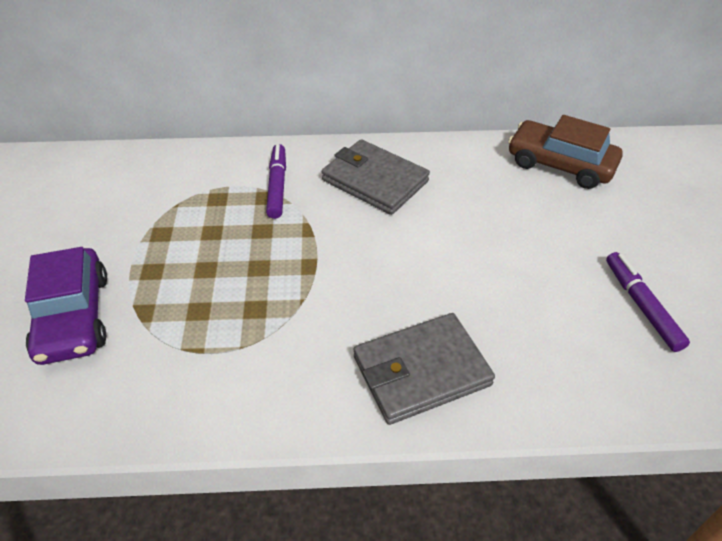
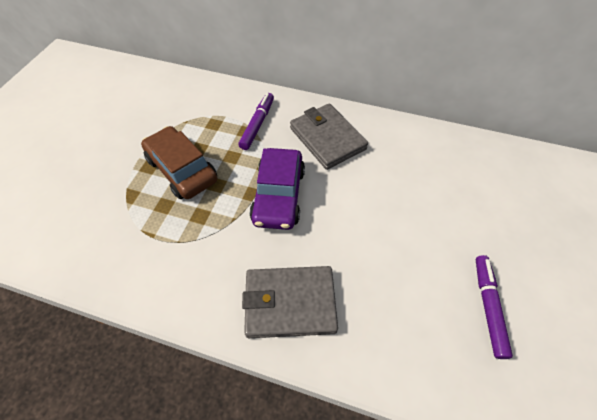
camera: 20 degrees right, 10 degrees up
purple car [25,247,107,365] -> purple car moved to [250,148,305,230]
brown car [508,115,623,189] -> brown car moved to [141,126,217,199]

